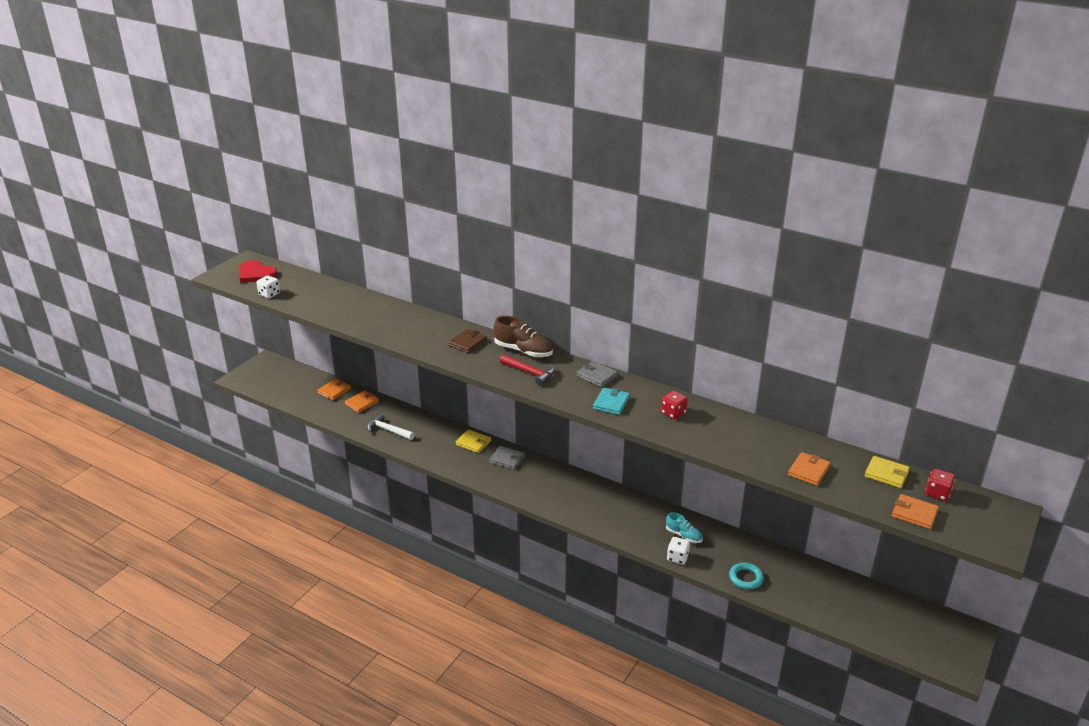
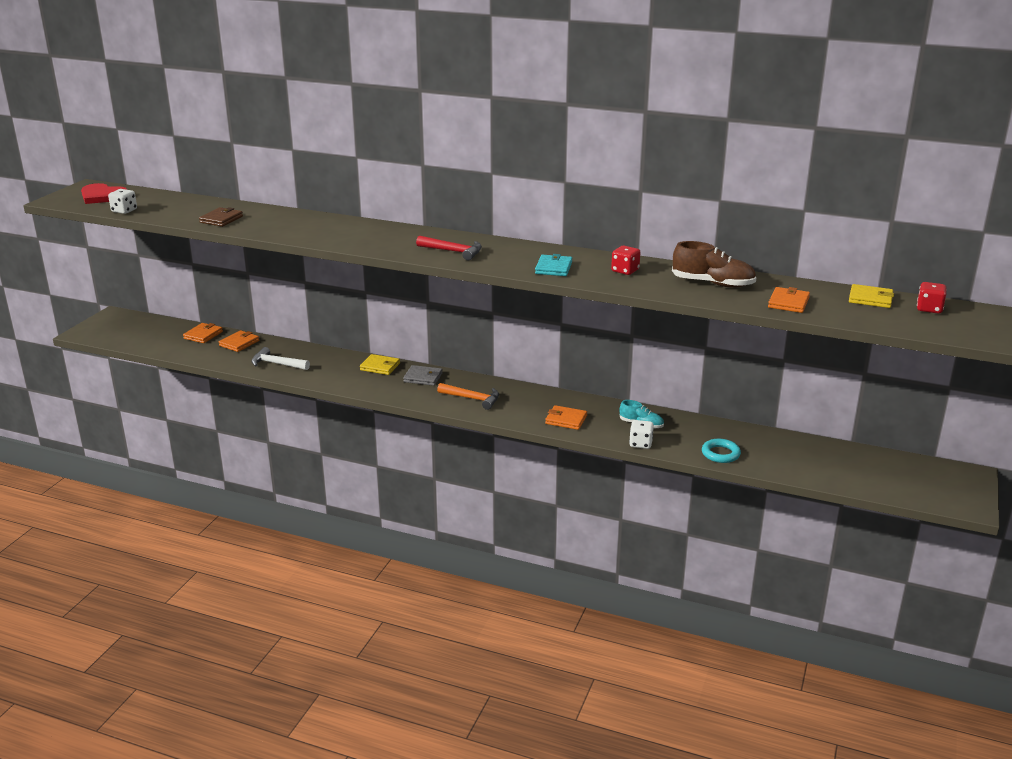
camera: 10 degrees left, 5 degrees down
brown wallet [448,329,487,353] -> brown wallet moved to [199,207,243,227]
brown shoe [494,316,553,357] -> brown shoe moved to [672,241,756,287]
grey wallet [577,361,618,387] -> none
orange wallet [892,494,939,529] -> orange wallet moved to [545,405,587,430]
none -> orange hammer [437,383,499,410]

